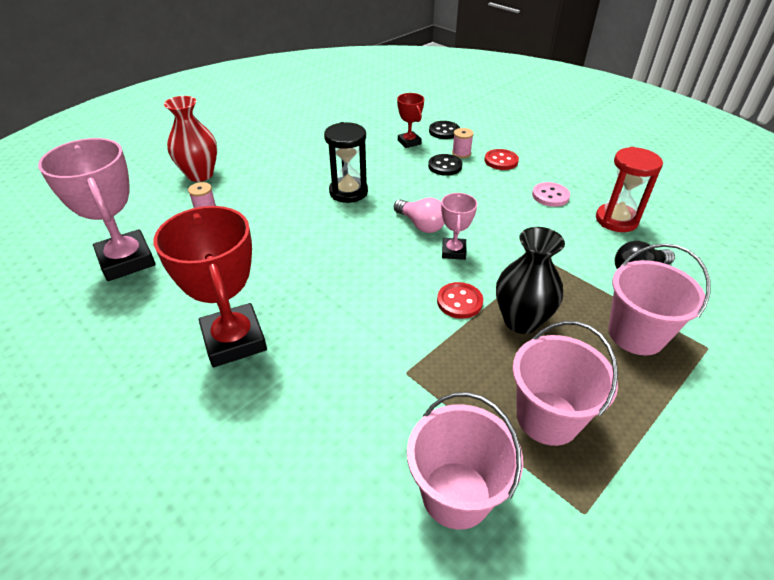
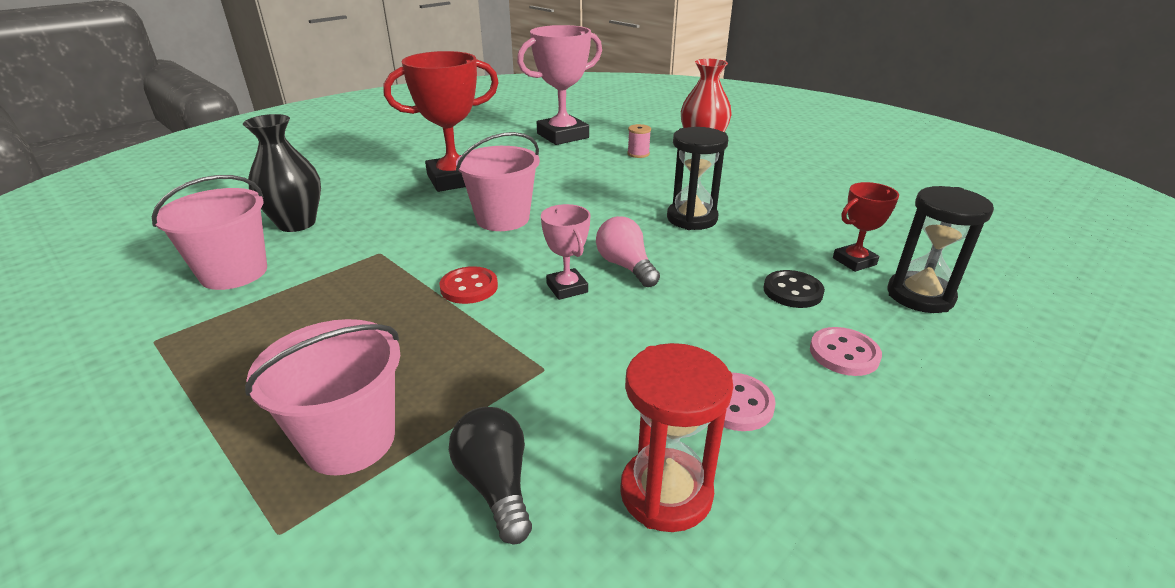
camera: 90 degrees right, 10 degrees down
pink light bulb [394,197,445,233] -> pink light bulb turned 105 degrees clockwise [596,216,660,287]
black button [429,121,460,139] -> black hourglass [887,186,994,313]
pink trophy [441,193,478,260] -> pink trophy turned 60 degrees clockwise [541,204,590,300]
pink spool [452,128,474,158] -> none
red button [484,149,519,170] -> pink button [810,327,882,376]
black vase [496,227,565,334] -> black vase moved to [243,114,321,232]
pink bucket [512,321,618,446] -> pink bucket moved to [456,132,540,231]

